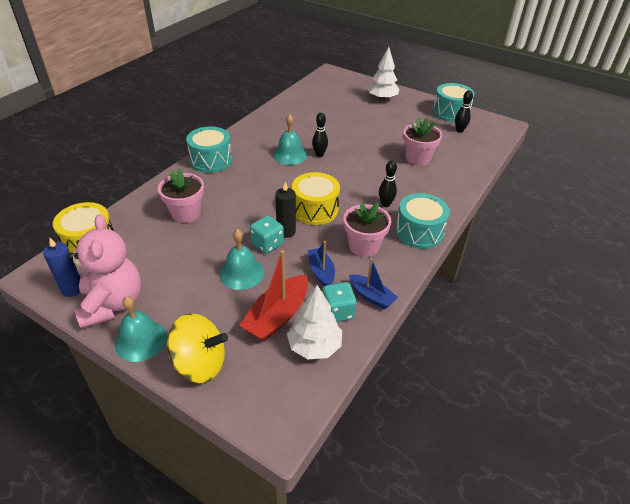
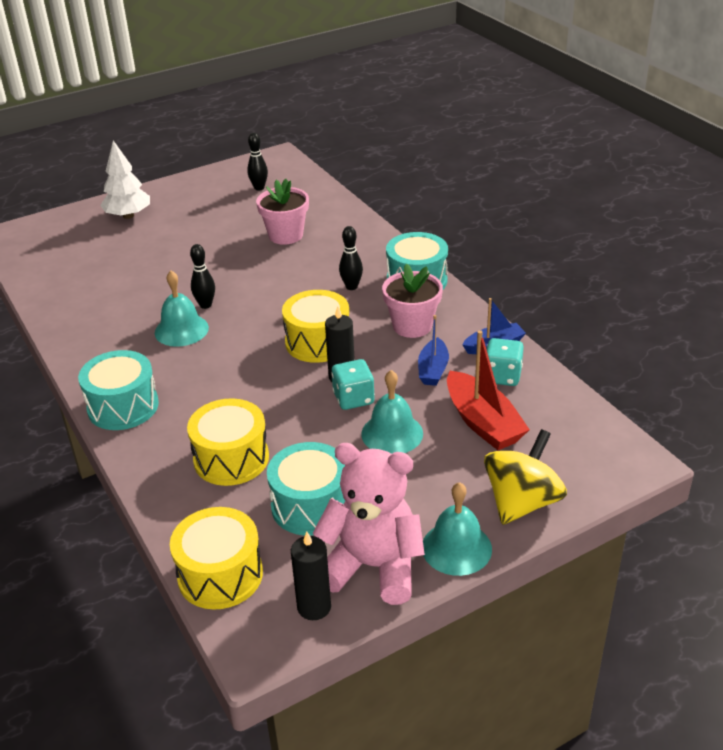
camera: 60 degrees left, 5 degrees down
blue candle [43,237,81,297] -> black candle [291,531,331,620]
pink flower pot [158,168,204,223] -> yellow drum [187,398,269,486]
white tree [287,285,342,359] -> none
blue boat [308,241,335,286] -> blue boat turned 90 degrees counterclockwise [418,315,449,386]
turquoise drum [433,83,475,122] -> turquoise drum moved to [267,442,345,536]

